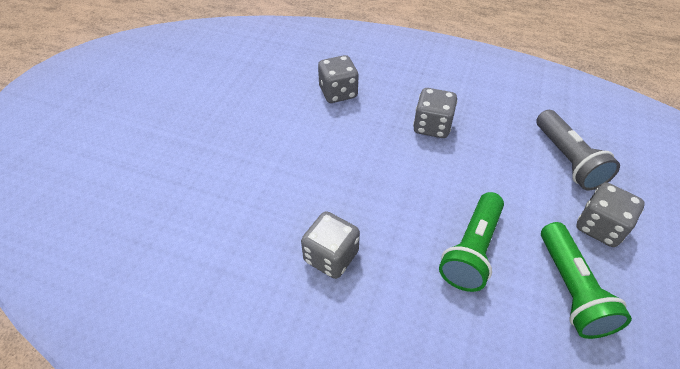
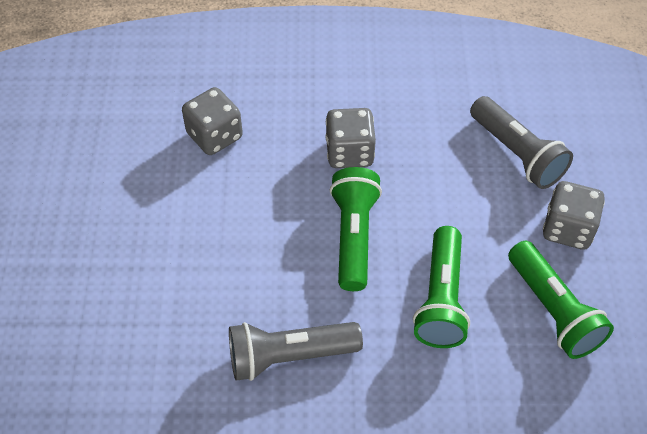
camera: 20 degrees left, 5 degrees up
grey dice [301,211,360,279] -> grey flashlight [229,322,363,381]
none -> green flashlight [330,167,382,291]

